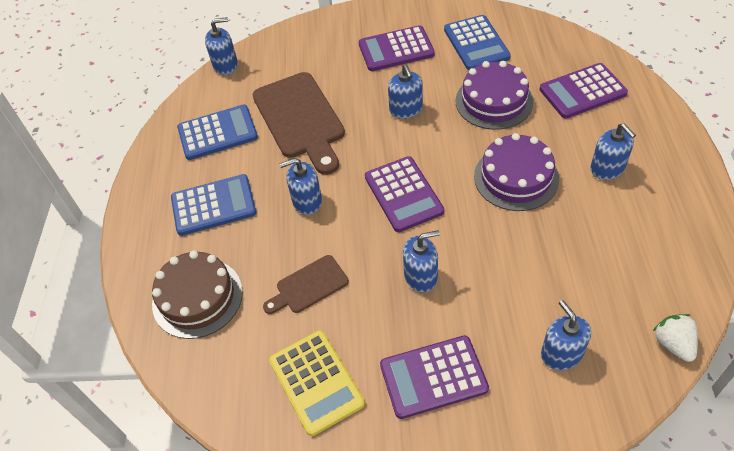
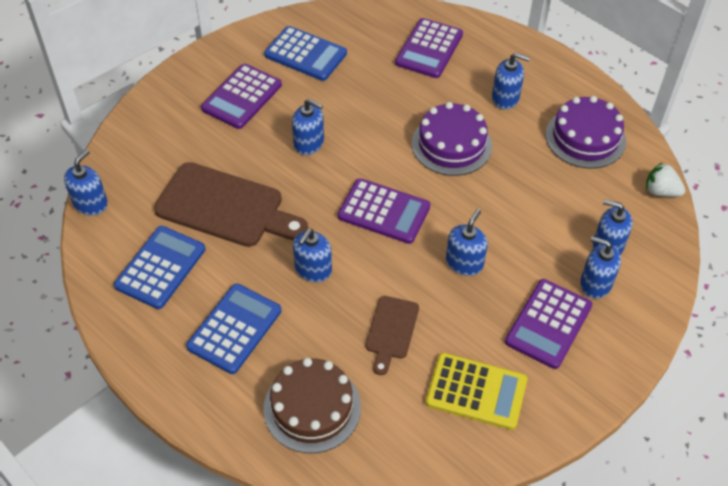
camera: 50 degrees left, 0 degrees up
purple cake [456,61,533,130] -> purple cake moved to [545,96,626,169]
none -> blue soap dispenser [580,237,621,299]

